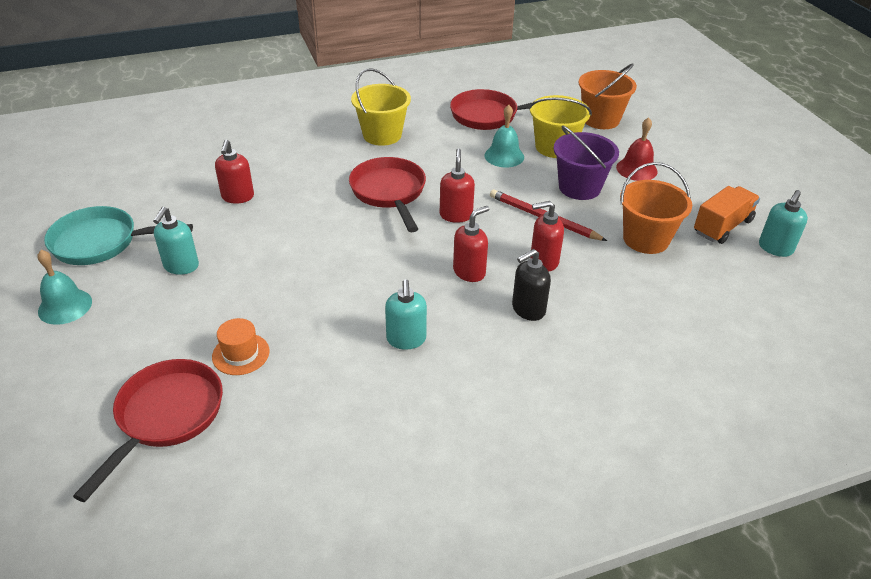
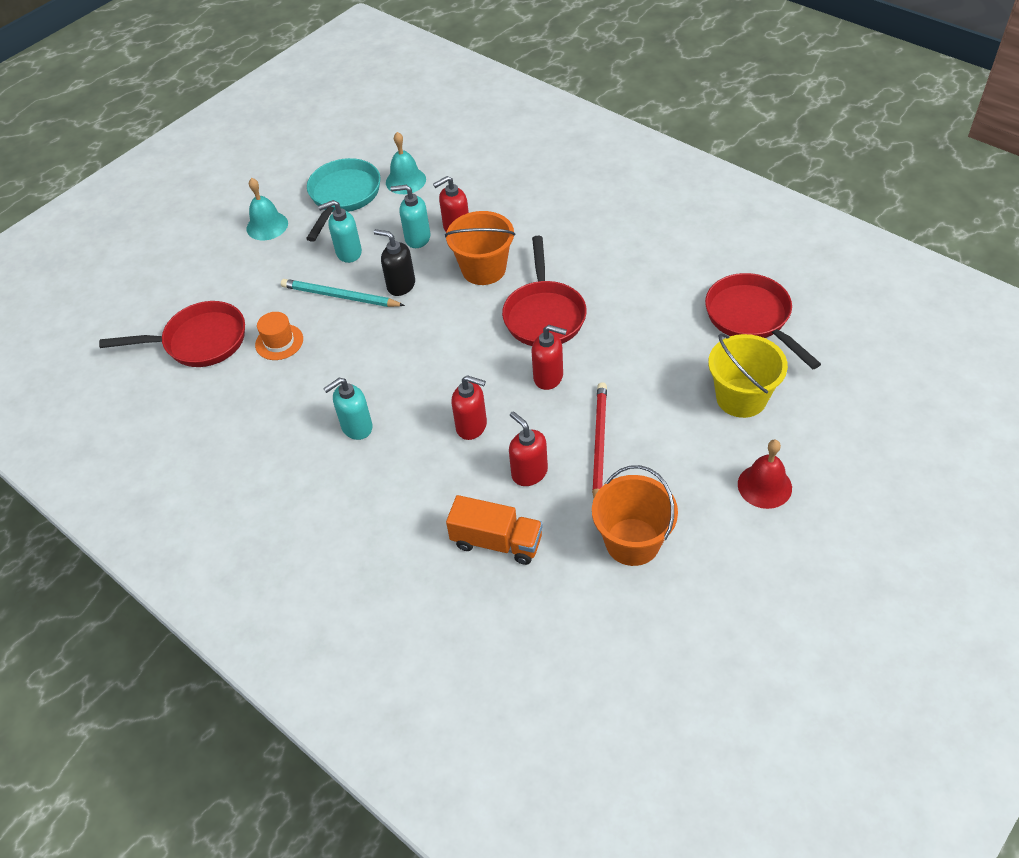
camera: 65 degrees right, 10 degrees up
turquoise pan [44,206,193,265] -> turquoise pan turned 45 degrees clockwise [306,158,381,242]
red pan [349,157,426,232] -> red pan turned 135 degrees clockwise [502,236,587,346]
yellow bucket [351,68,411,146] -> none
red soap dispenser [440,149,475,223] -> red soap dispenser turned 45 degrees clockwise [532,325,567,390]
turquoise bell [484,105,524,167] -> turquoise bell moved to [386,132,426,194]
black soap dispenser [512,249,551,321] -> black soap dispenser moved to [374,229,415,296]
purple bucket [554,125,619,200] -> none
orange bucket [578,63,637,129] -> orange bucket moved to [445,211,515,285]
orange truck [694,186,760,244] -> orange truck moved to [446,495,543,565]
turquoise soap dispenser [759,190,808,257] -> turquoise soap dispenser moved to [390,185,430,248]
none -> turquoise pencil [281,279,405,307]

